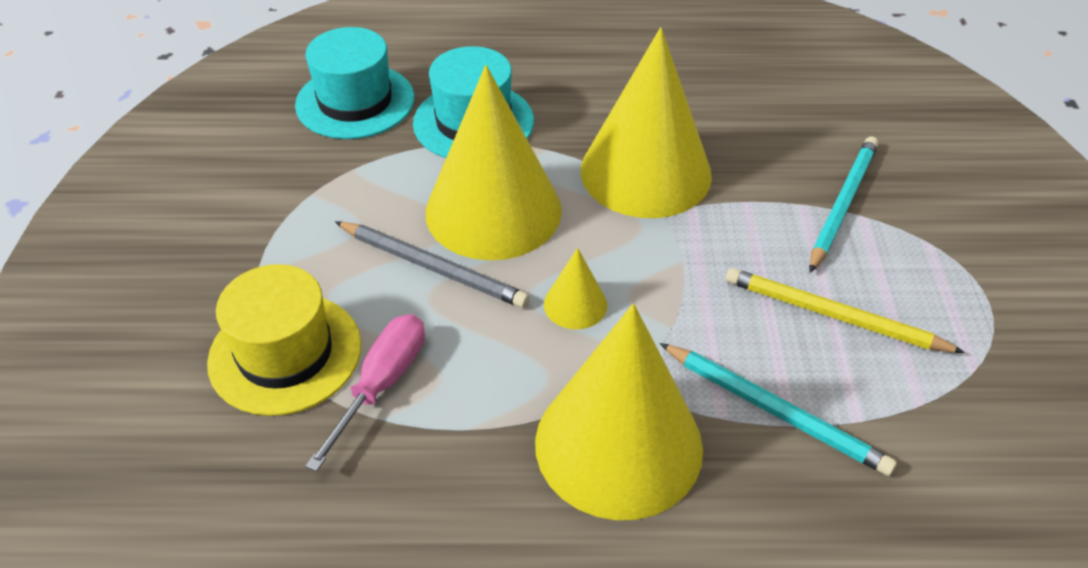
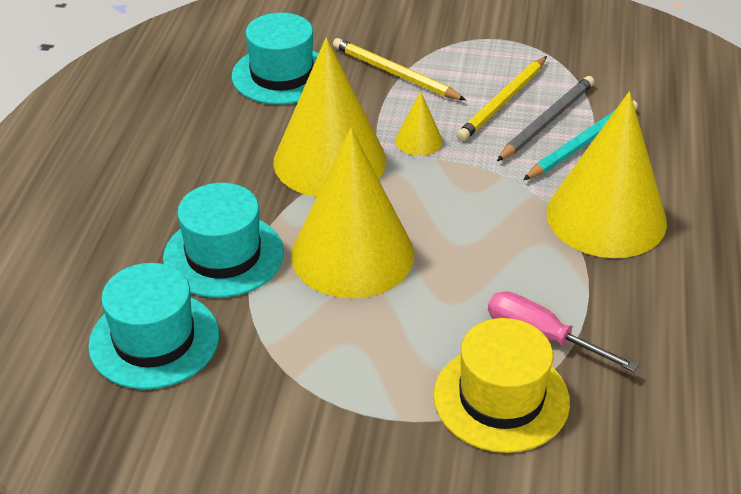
camera: 80 degrees left, 5 degrees down
grey pencil [335,221,529,308] -> grey pencil moved to [497,76,594,161]
yellow cone [544,248,607,330] -> yellow cone moved to [395,91,443,156]
turquoise pencil [809,136,878,273] -> yellow pencil [333,38,466,100]
none -> turquoise hat [232,13,319,105]

